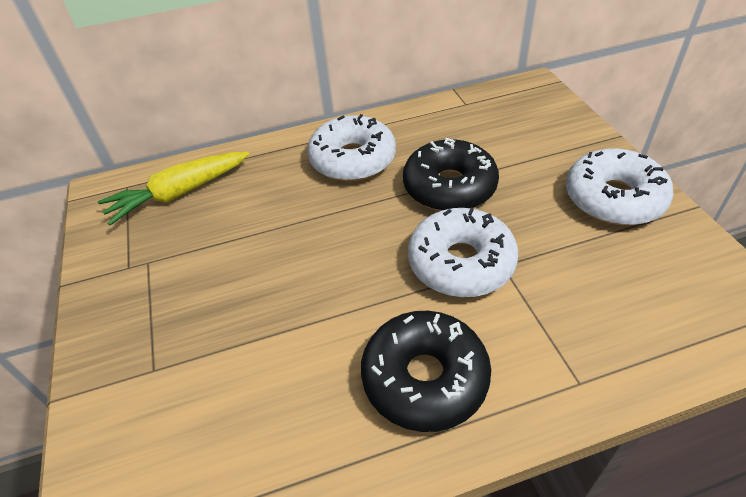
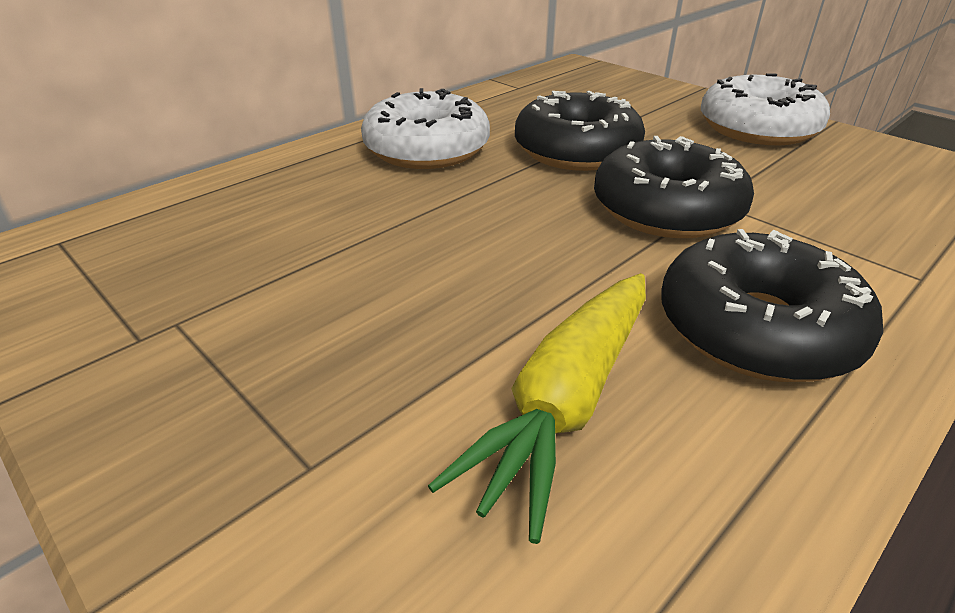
camera: 30 degrees left, 10 degrees down
yellow carrot [98,152,249,226] -> yellow carrot moved to [428,273,646,544]
white donut [408,208,519,297] -> black donut [594,136,754,238]

